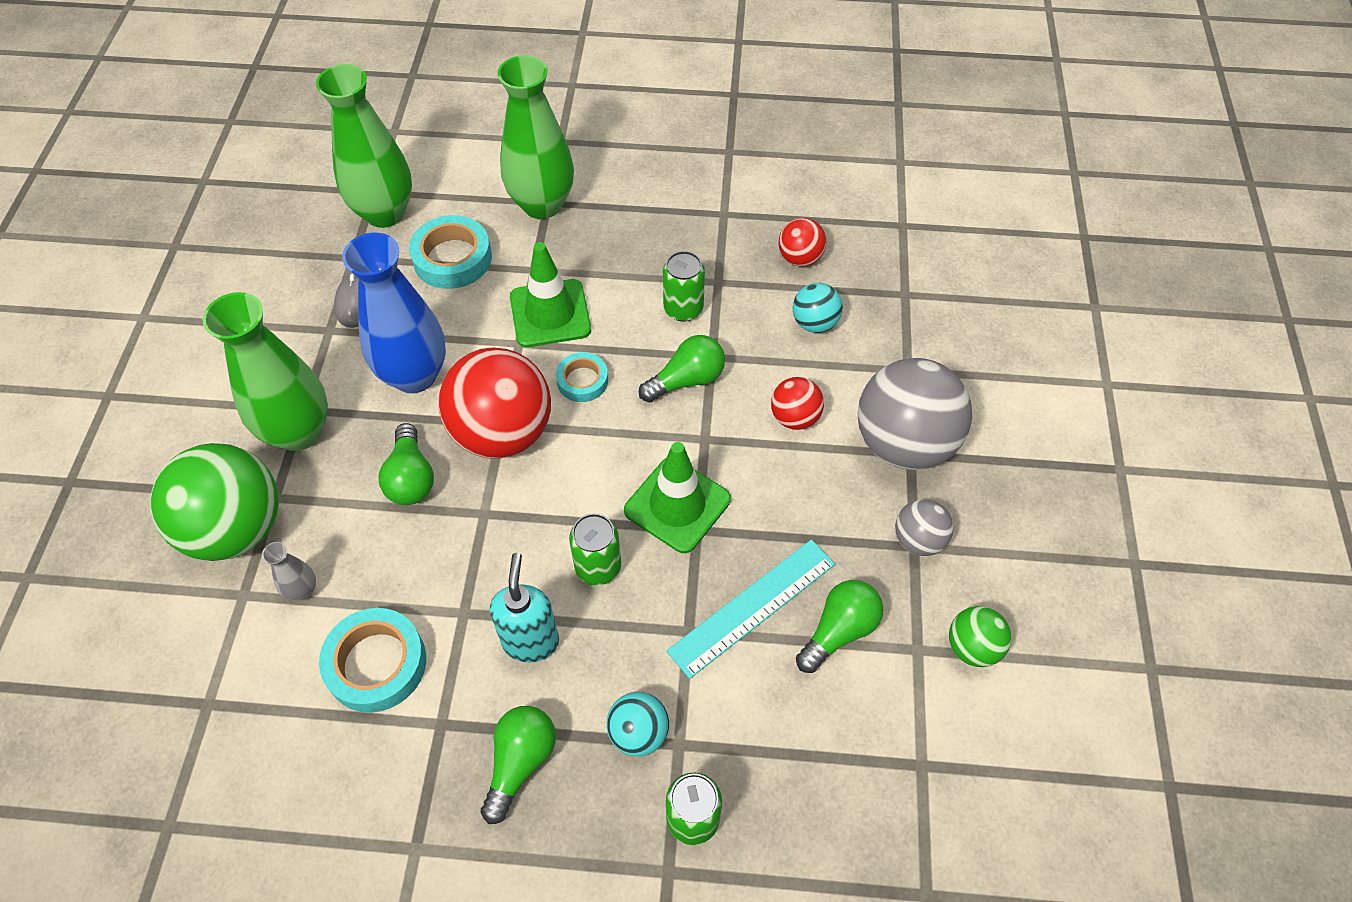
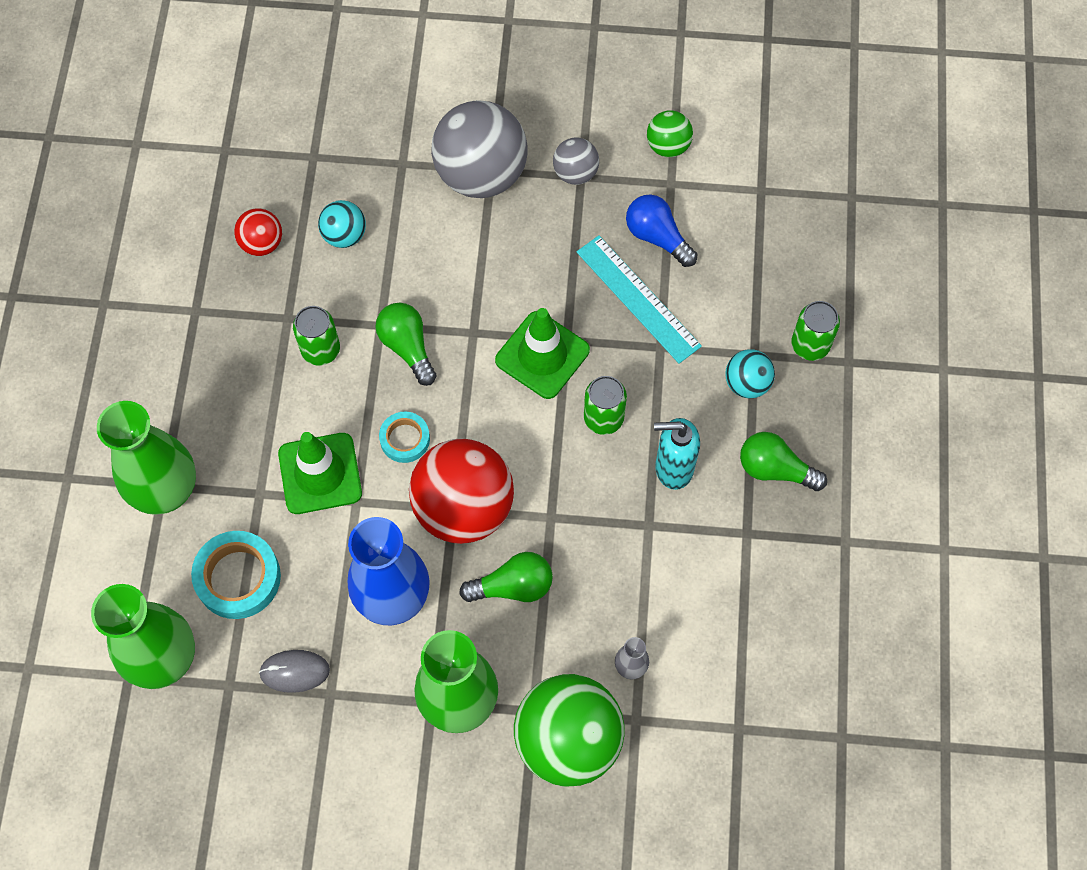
camera: 90 degrees left, 10 degrees up
turquoise tape [319,608,426,713] -> none
red ball [771,377,824,430] -> none
green light bulb [796,580,883,673] -> blue light bulb [626,195,698,267]

